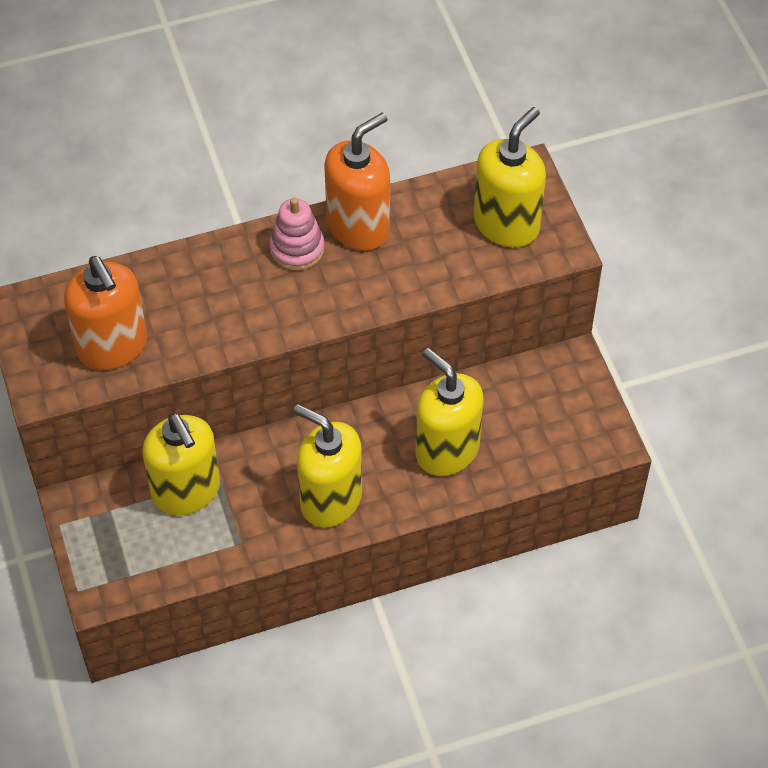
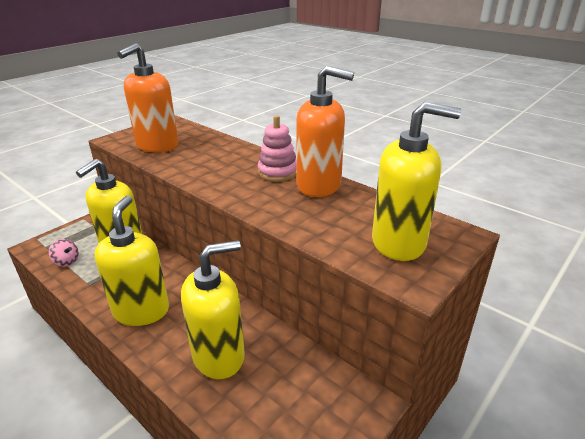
camera: 60 degrees right, 25 degrees down
yellow soap dispenser [416,348,484,476] -> yellow soap dispenser turned 45 degrees clockwise [181,240,245,379]
none -> pink spinning top [49,239,79,267]

